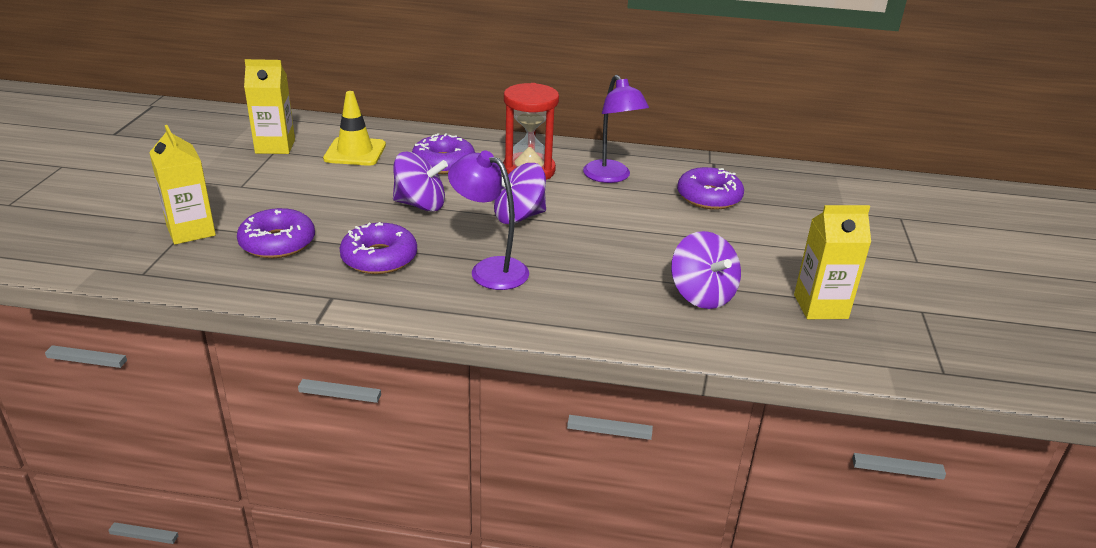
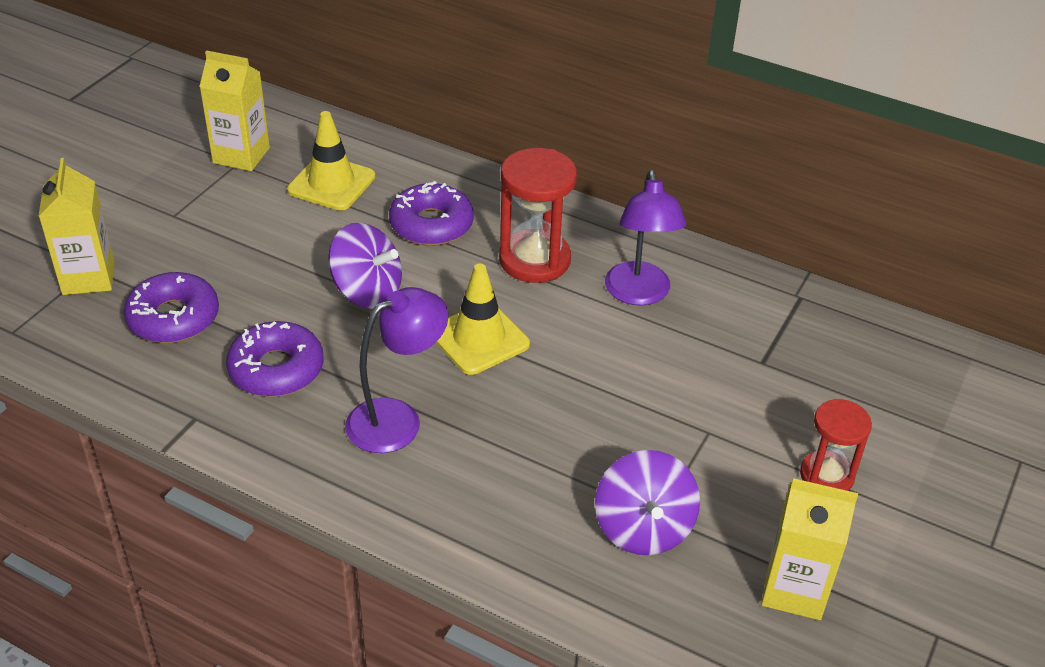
camera: 20 degrees right, 10 degrees up
purple lamp [448,151,529,290] -> purple lamp turned 90 degrees clockwise [345,287,448,453]
purple spinning top [494,163,546,224] -> yellow traffic cone [436,263,530,375]
purple donut [677,167,744,210] -> none
none -> red hourglass [800,399,872,491]

